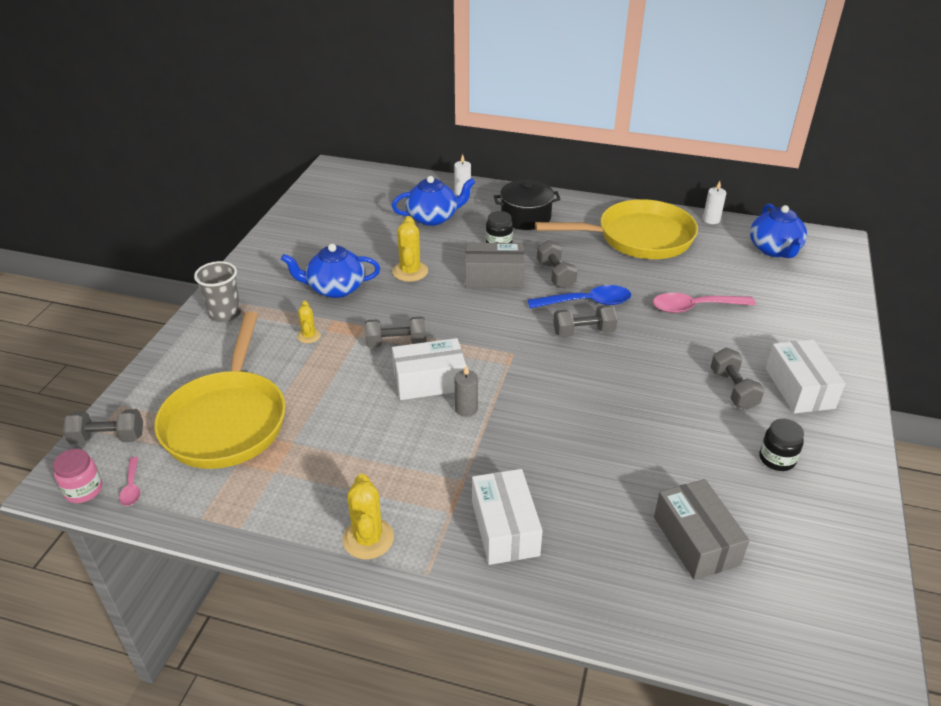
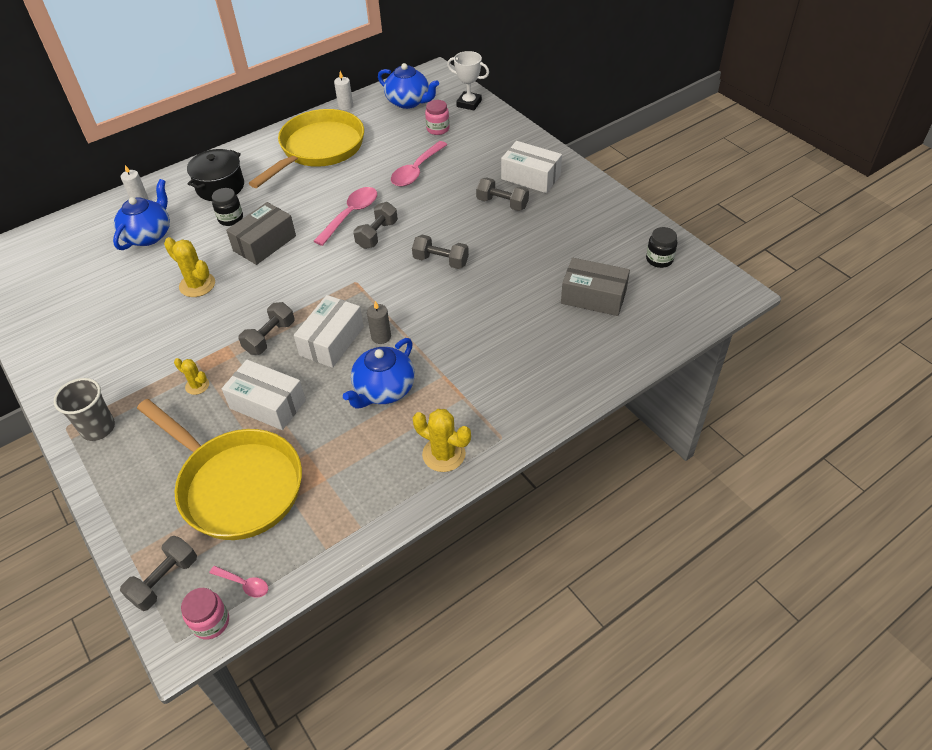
camera: 50 degrees left, 10 degrees up
blue teapot [281,244,380,298] -> blue teapot moved to [343,338,415,409]
white box [472,469,543,565] -> white box moved to [222,359,306,430]
blue spoon [528,285,631,308] -> pink spoon [314,187,377,246]
grey dumbbell [537,240,577,289] -> grey dumbbell moved to [412,235,469,269]
black jar [759,419,804,471] -> black jar moved to [646,227,677,268]
none -> pink jar [425,100,449,135]
none -> white trophy [447,51,489,110]

